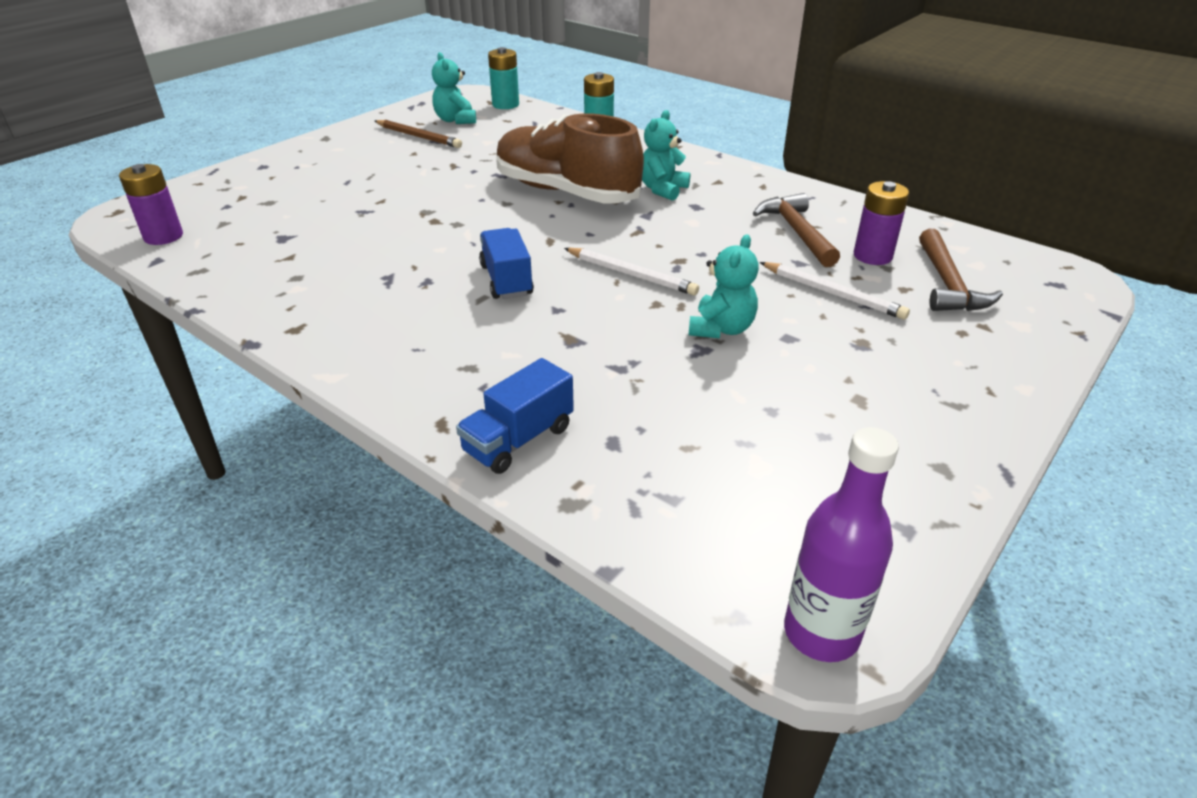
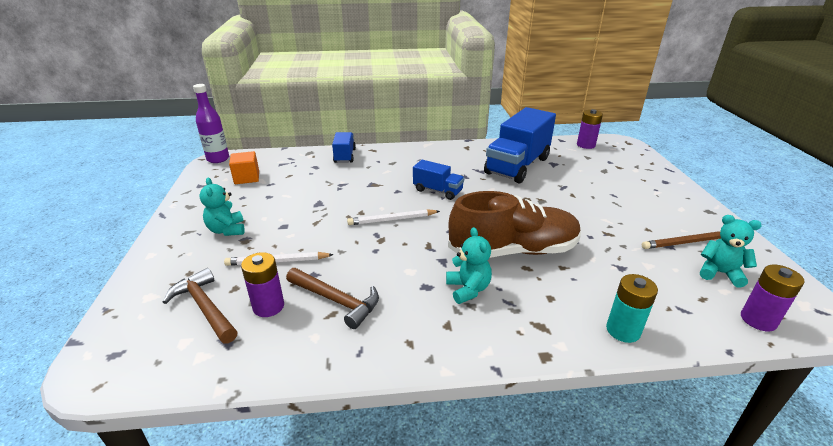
camera: 135 degrees right, 5 degrees down
turquoise battery [488,47,519,109] -> purple battery [741,265,805,331]
turquoise teddy bear [689,234,759,339] -> turquoise teddy bear moved to [199,178,245,236]
none -> orange cube [229,151,259,184]
none -> blue truck [484,107,556,183]

